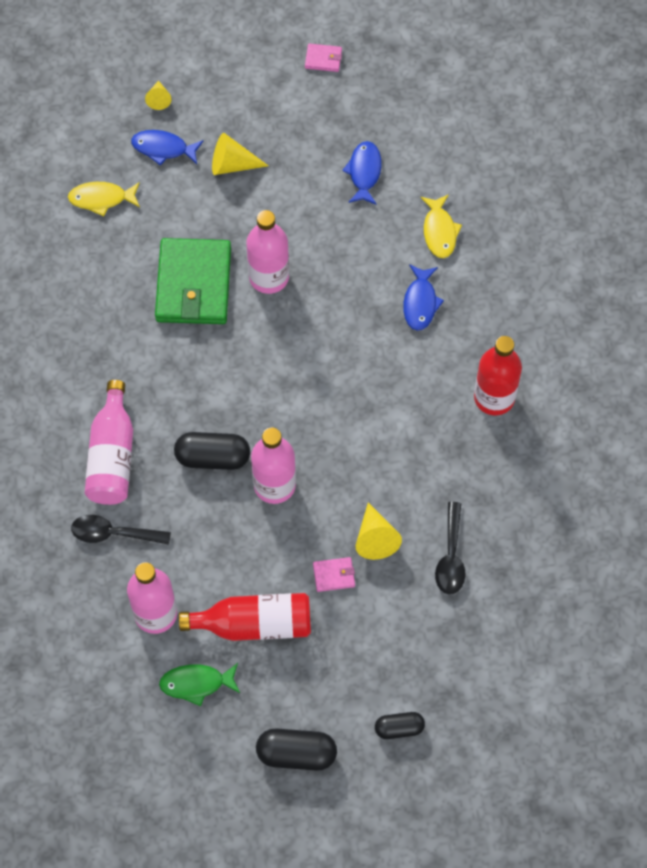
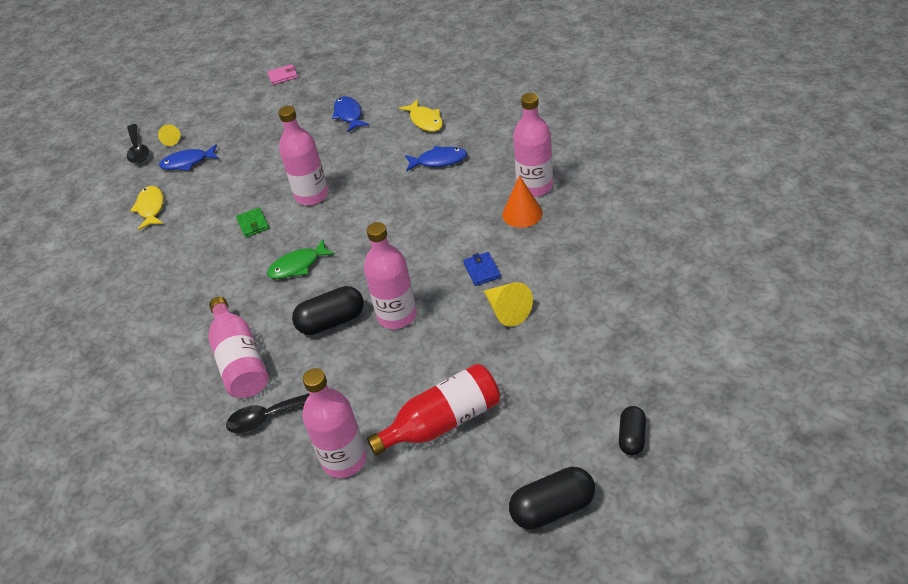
camera: 20 degrees left, 20 degrees down
yellow fish [68,182,140,216] -> yellow fish turned 105 degrees clockwise [130,186,164,230]
green wallet [155,238,231,324] -> green wallet [236,207,269,238], size x0.41
green fish [159,663,240,706] -> green fish moved to [267,239,335,279]
yellow cone [212,133,268,175] -> none
pink wallet [313,557,355,592] -> none
black capsule [375,712,425,739] -> black capsule turned 45 degrees counterclockwise [619,406,646,455]
blue fish [403,264,444,331] -> blue fish turned 75 degrees counterclockwise [405,146,467,171]
black spoon [435,502,466,594] -> black spoon moved to [127,124,149,164]
red bottle [474,336,522,415] -> pink bottle [513,93,553,197]
none -> blue wallet [463,252,501,286]
none -> orange cone [502,175,543,228]

